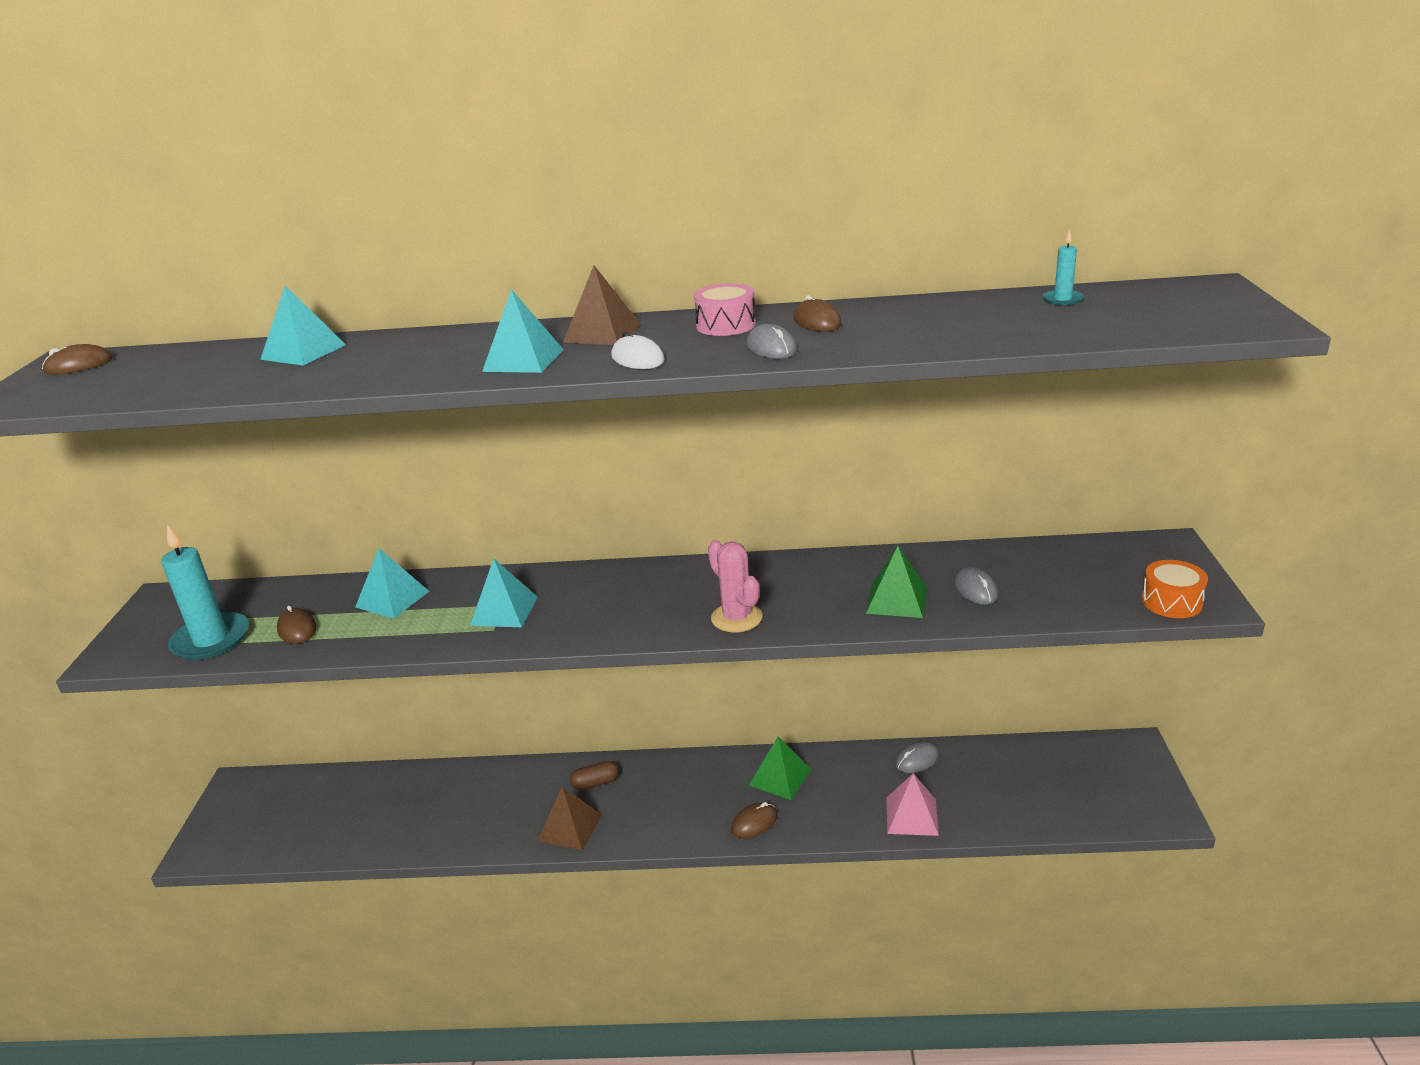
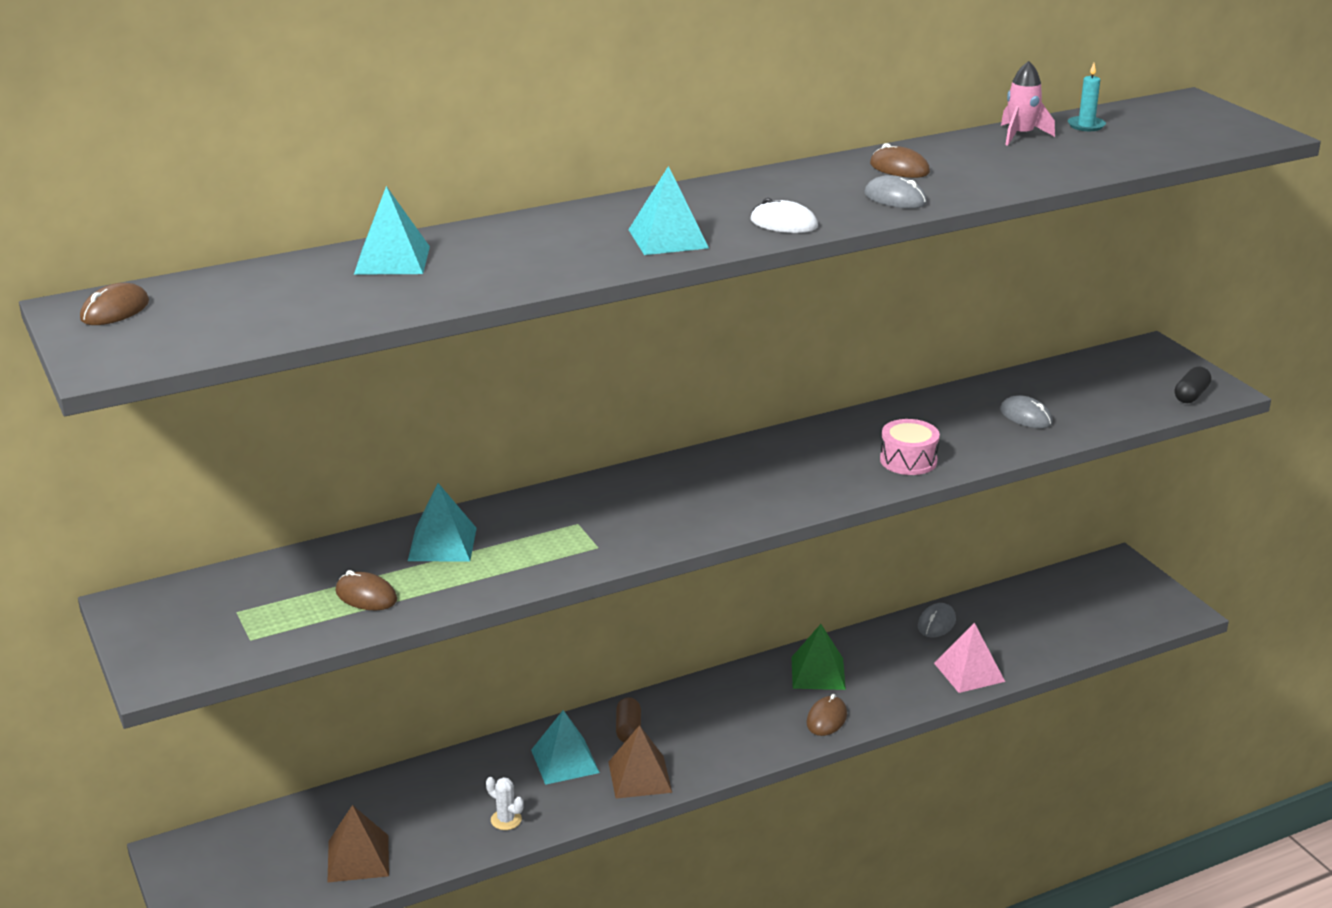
camera: 30 degrees left, 0 degrees up
turquoise candle [161,524,249,660] -> none
turquoise pyramid [470,559,538,627] -> turquoise pyramid moved to [531,710,600,785]
brown pyramid [563,266,641,345] -> brown pyramid moved to [327,805,389,883]
brown capsule [570,761,619,790] -> brown capsule turned 45 degrees counterclockwise [616,697,641,743]
pink drum [694,283,756,336] -> pink drum moved to [880,419,940,475]
pink cactus [708,540,763,632] -> none
green pyramid [866,546,927,618] -> none
orange drum [1141,560,1208,618] -> black capsule [1175,366,1211,403]
none -> white cactus [486,777,524,830]
none -> pink rocket [1001,61,1055,146]

